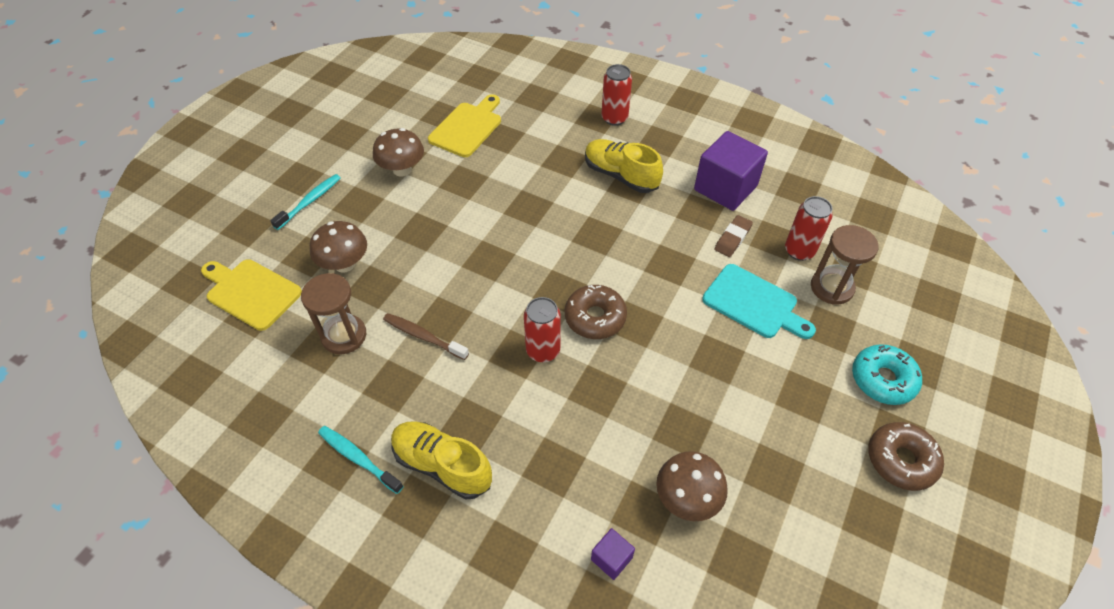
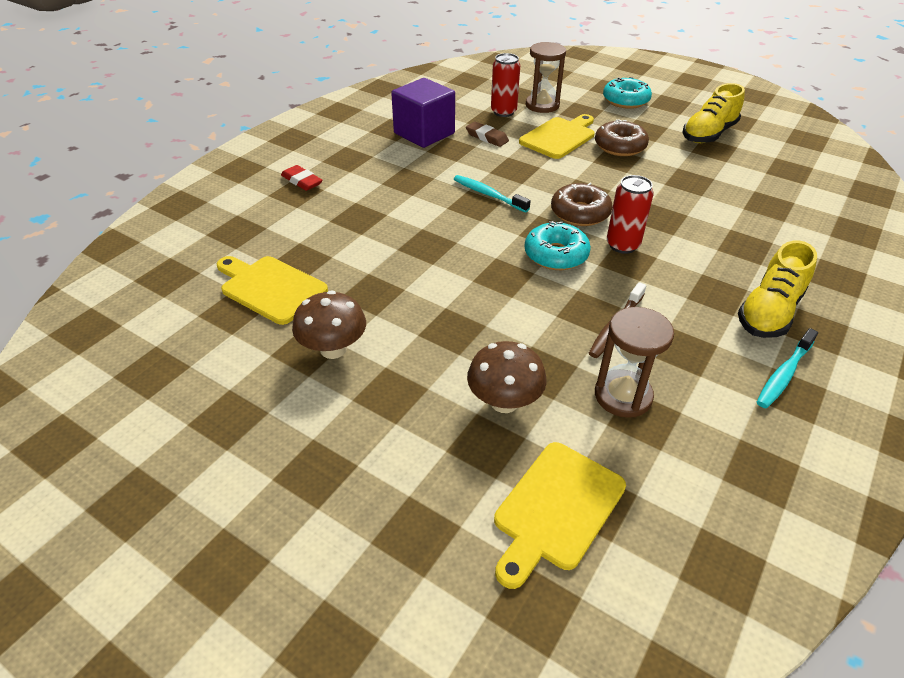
camera: 85 degrees left, 10 degrees down
turquoise toothbrush [270,174,341,230] -> turquoise toothbrush moved to [454,175,531,213]
yellow shoe [585,139,663,193] -> yellow shoe moved to [683,83,745,143]
purple cube [591,528,635,580] -> none
red can [602,64,632,126] -> red eraser [281,165,322,191]
brown mushroom [656,451,728,521] -> none
turquoise cutting board [702,264,816,339] -> yellow cutting board [519,114,595,159]
brown donut [868,422,944,491] -> brown donut moved to [595,119,649,156]
none -> turquoise donut [525,221,591,270]

